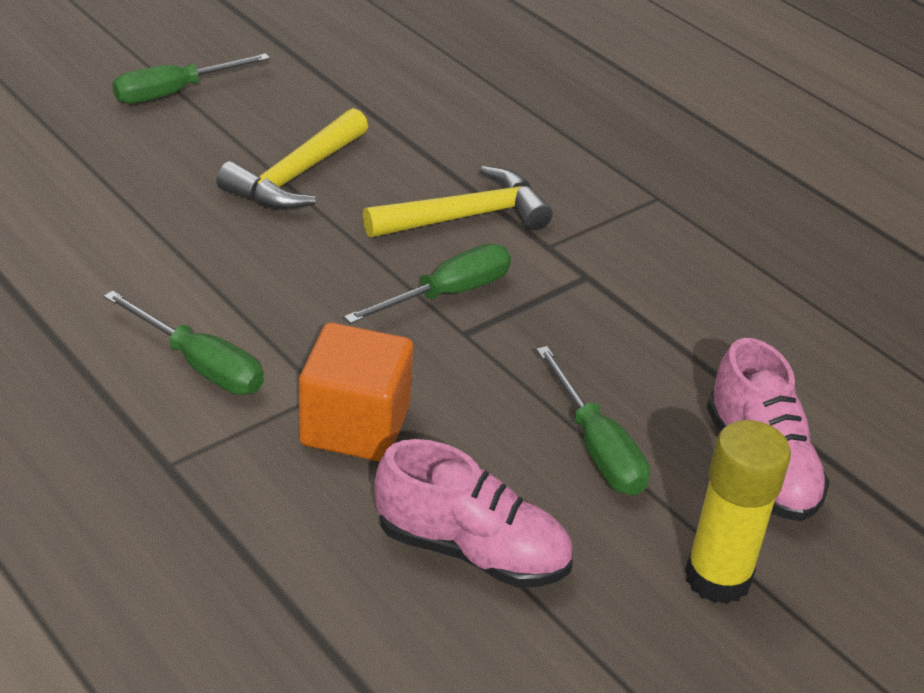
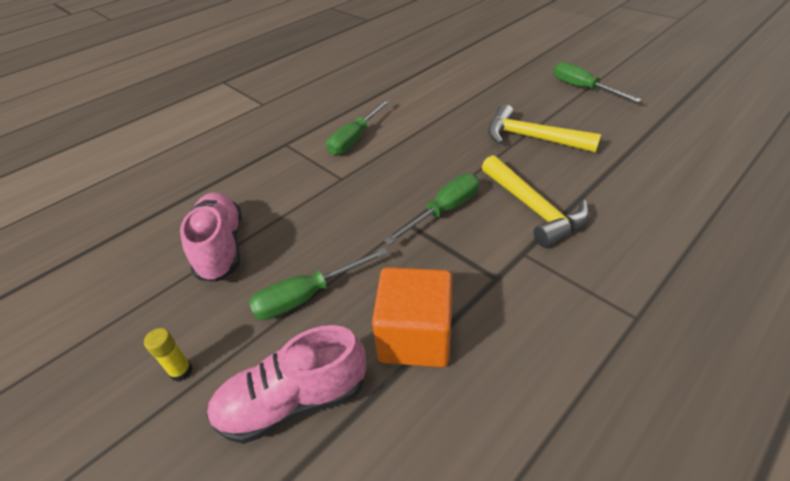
camera: 90 degrees right, 5 degrees up
orange cube [299,323,413,462] -> orange cube moved to [372,267,452,367]
green screwdriver [344,244,511,324] -> green screwdriver turned 90 degrees counterclockwise [384,173,479,245]
pink shoe [374,439,573,588] -> pink shoe turned 150 degrees clockwise [180,192,242,282]
yellow glue stick [685,420,791,604] -> yellow glue stick [144,328,192,382], size x0.47

